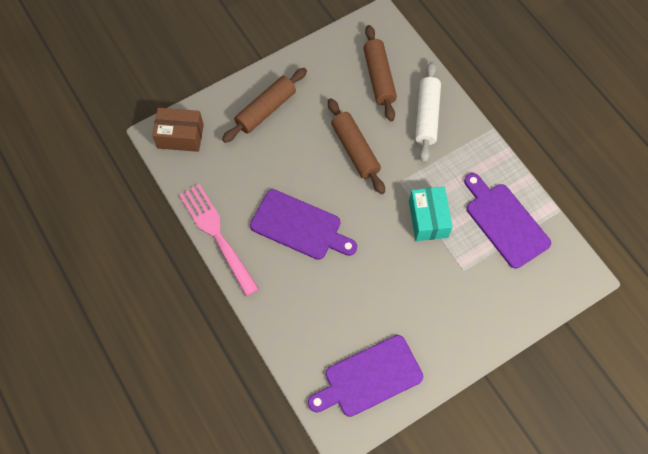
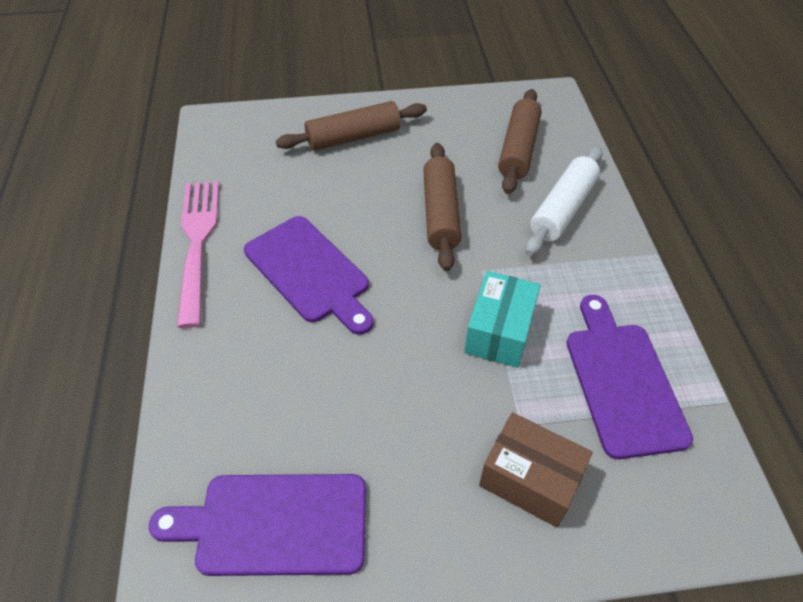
camera: 25 degrees right, 15 degrees down
brown box [152,108,204,152] -> brown box moved to [479,412,592,527]

